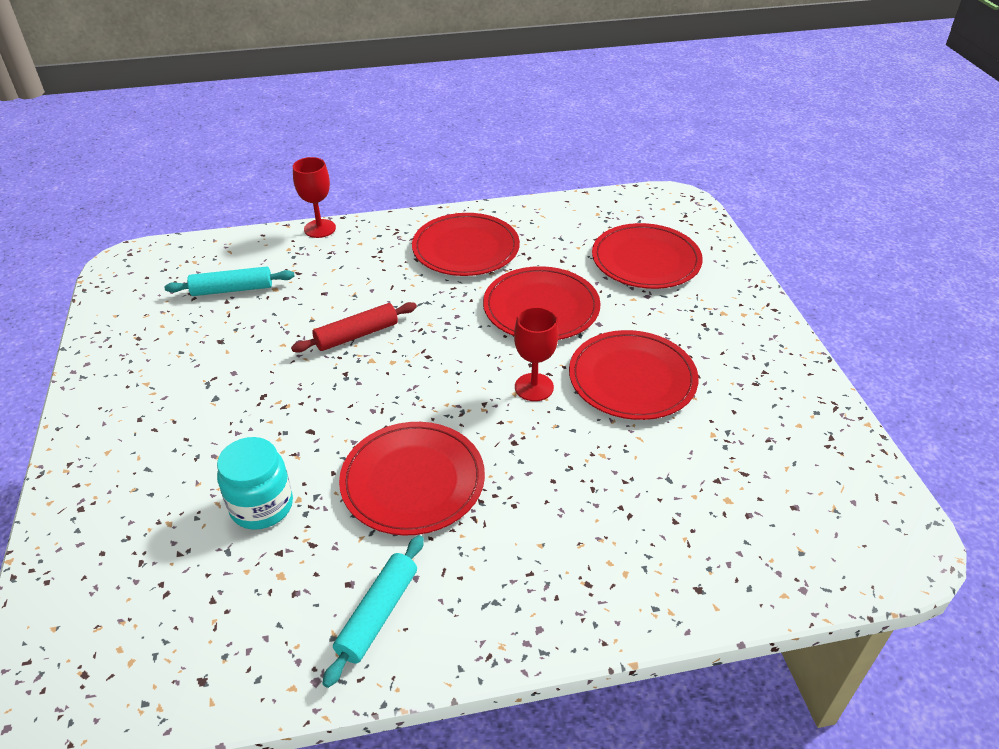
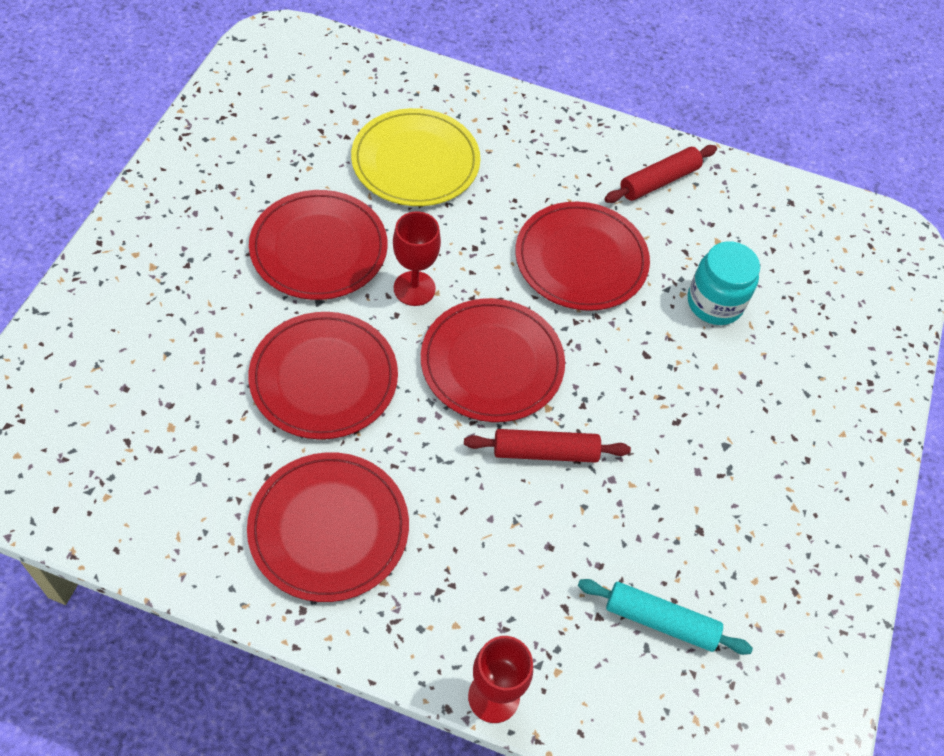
camera: 155 degrees left, 15 degrees up
turquoise rolling pin [322,535,424,688] -> red rolling pin [604,145,717,203]
red plate [592,223,703,289] -> red plate moved to [421,298,565,422]
none -> yellow plate [351,108,480,206]

